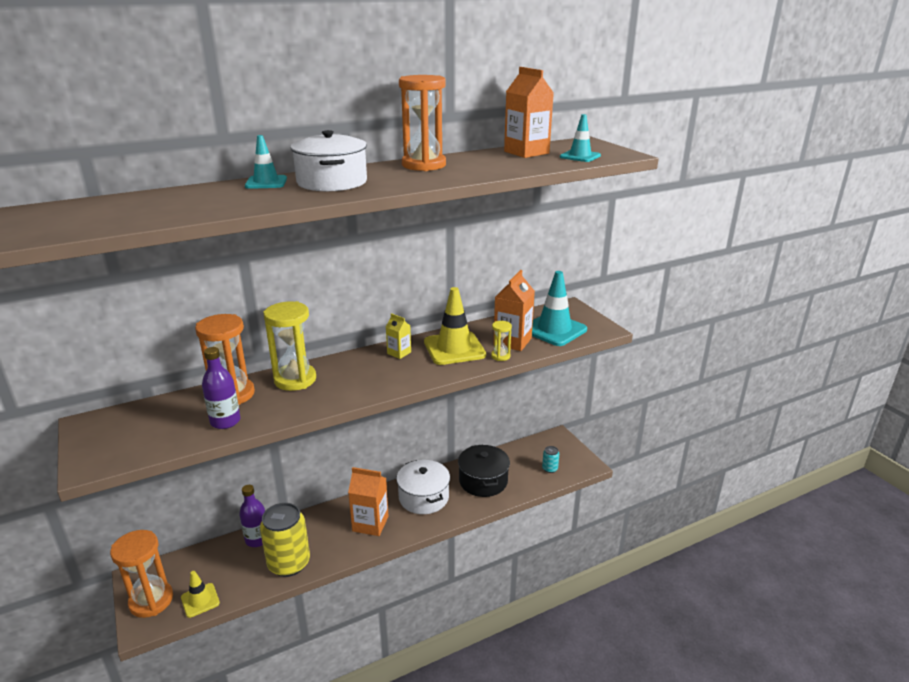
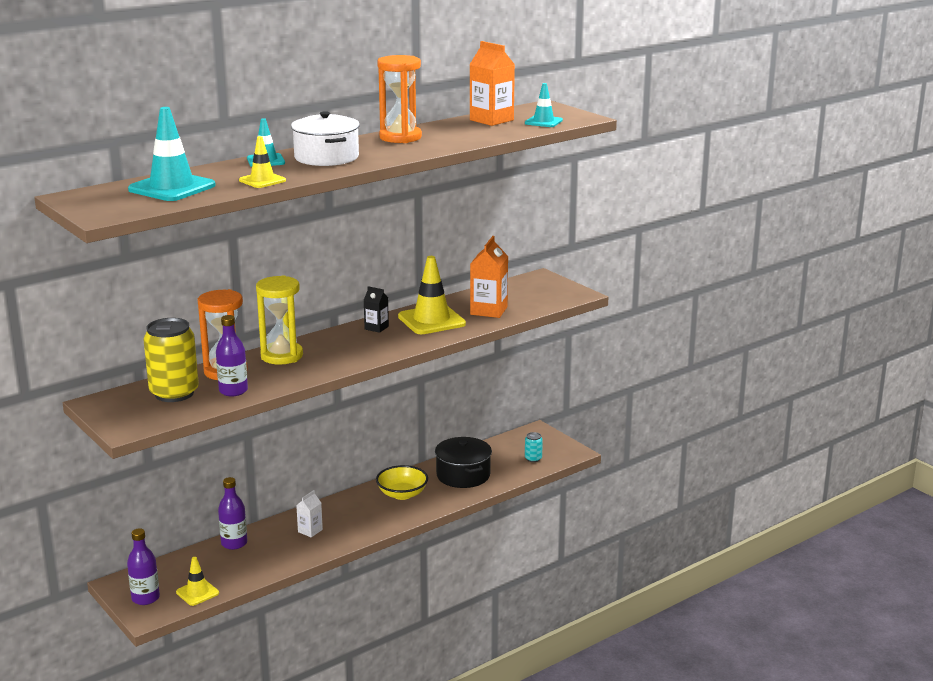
camera: 10 degrees left, 5 degrees down
orange hourglass [110,530,173,618] -> purple bottle [127,528,160,605]
yellow can [260,503,310,577] -> yellow can moved to [143,318,199,402]
orange carton [348,467,389,536] -> none
yellow carton [386,313,411,359] -> black carton [363,286,389,333]
white pot [396,460,450,514] -> yellow bowl [376,465,428,500]
yellow hourglass [491,321,512,361] -> none
turquoise traffic cone [532,271,587,346] -> turquoise traffic cone moved to [128,107,216,201]
none -> yellow traffic cone [239,136,286,188]
none -> white carton [296,490,323,537]

